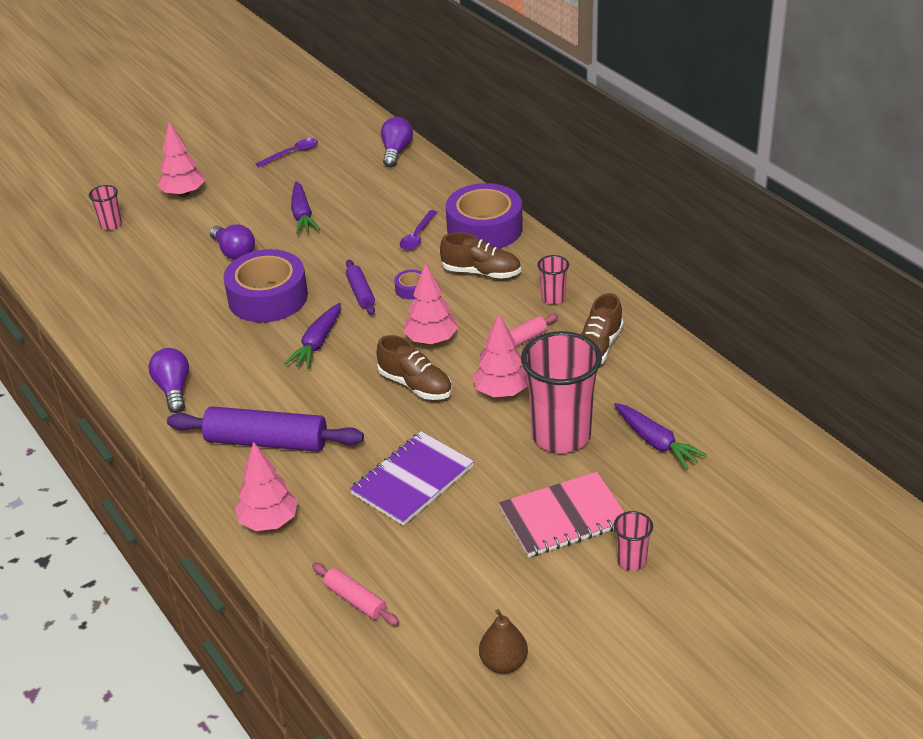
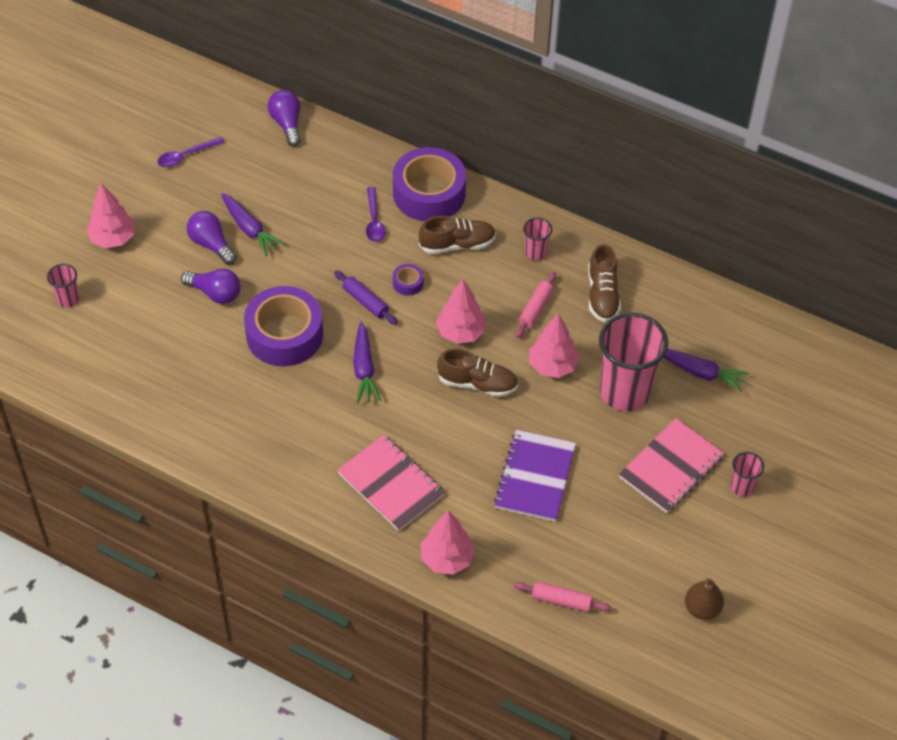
camera: 30 degrees left, 15 degrees up
purple light bulb [148,348,189,413] -> purple light bulb moved to [187,211,237,265]
purple rolling pin [167,406,364,452] -> pink notebook [337,434,445,531]
purple spoon [256,138,318,167] -> purple spoon turned 150 degrees counterclockwise [158,137,224,167]

